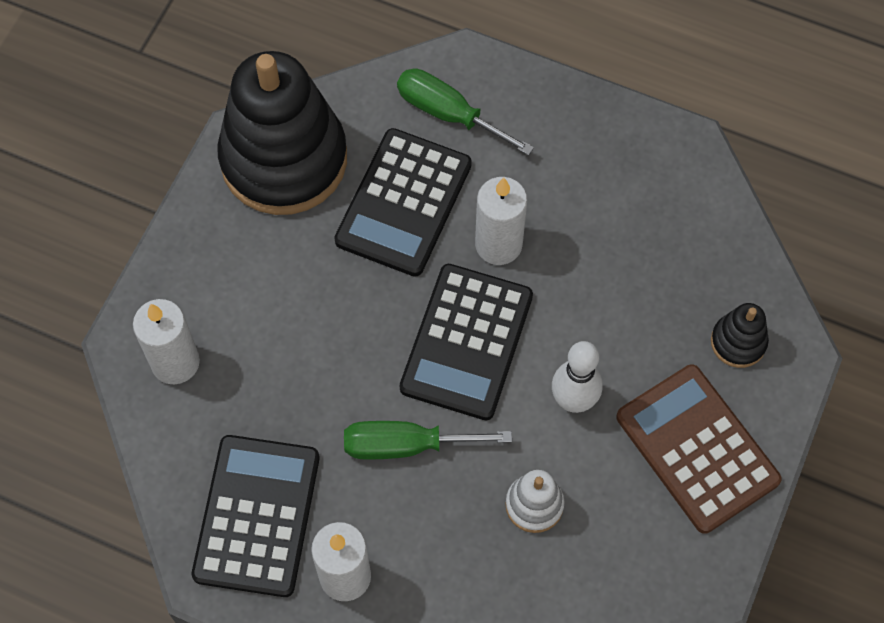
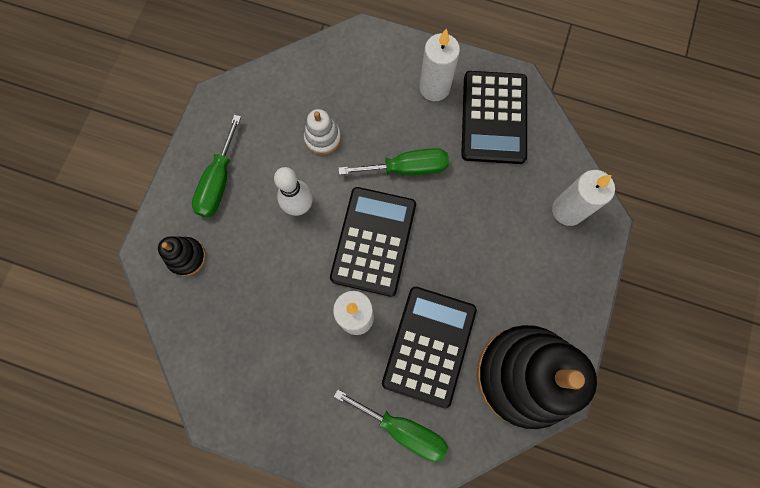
camera: 175 degrees right, 10 degrees up
brown calculator [616,364,782,534] -> green screwdriver [192,115,241,218]

